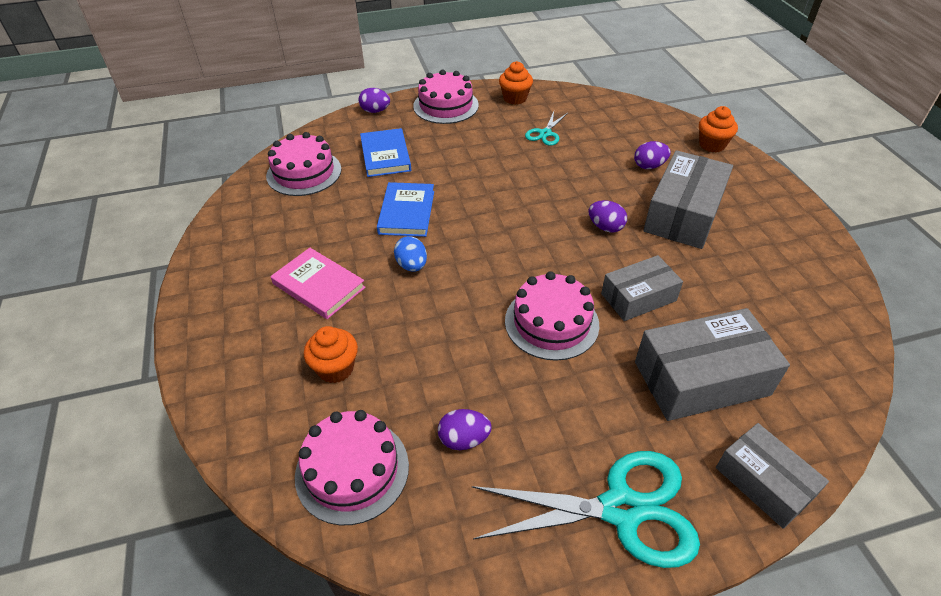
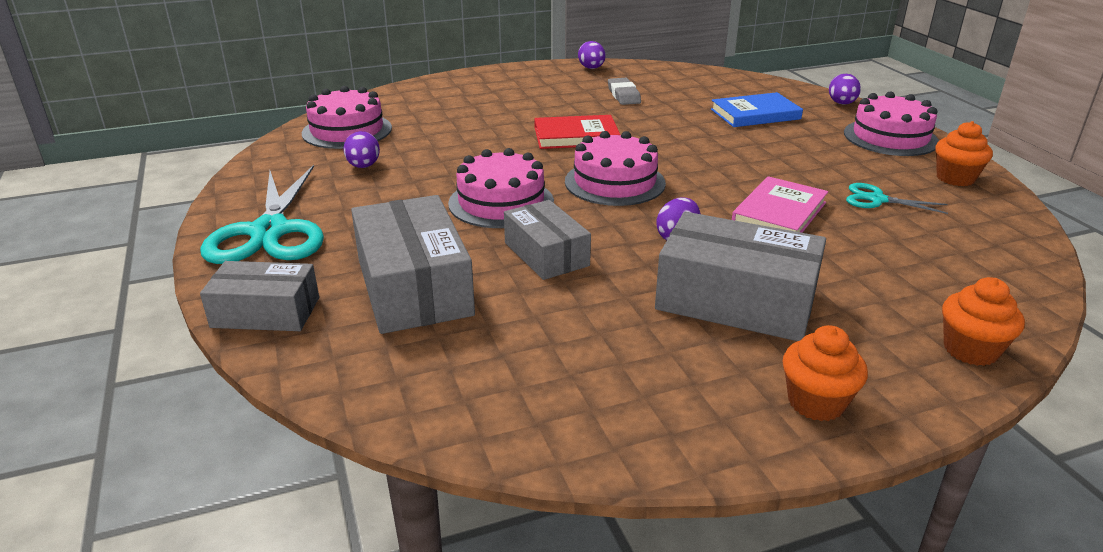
camera: 85 degrees right, 15 degrees down
pink cake [266,132,341,196] -> pink cake moved to [565,131,666,206]
pink book [271,248,366,319] -> pink book moved to [732,176,828,233]
orange cupcake [304,326,358,383] -> orange cupcake moved to [782,325,868,421]
blue book [377,182,434,237] -> none
blue egg [394,236,427,272] -> red book [535,115,620,149]
purple egg [634,141,671,169] -> purple egg moved to [578,41,605,69]
grey box [716,423,829,529] -> grey box turned 45 degrees clockwise [200,261,319,331]
none -> grey eraser [608,78,641,105]

